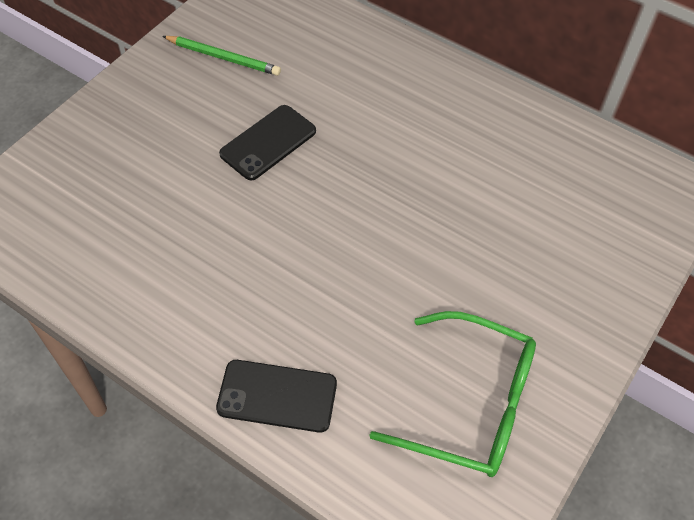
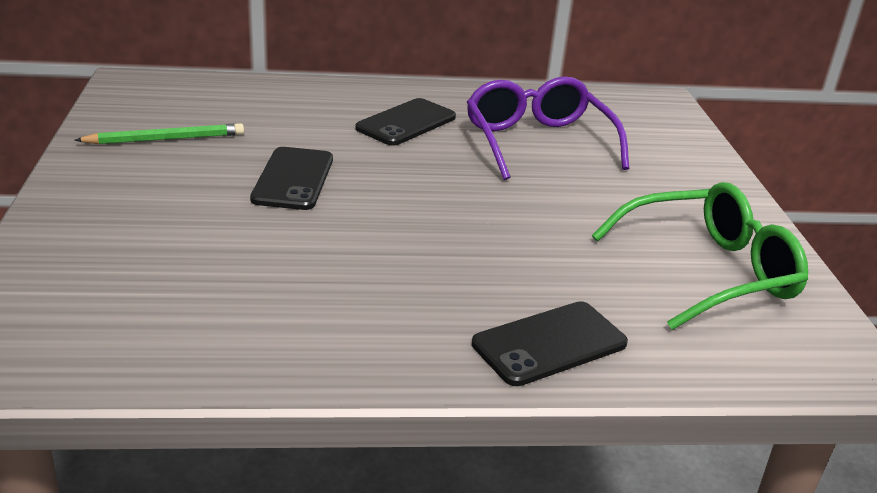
camera: 40 degrees left, 25 degrees down
none -> black phone [355,98,456,146]
none -> purple glasses [467,76,629,180]

